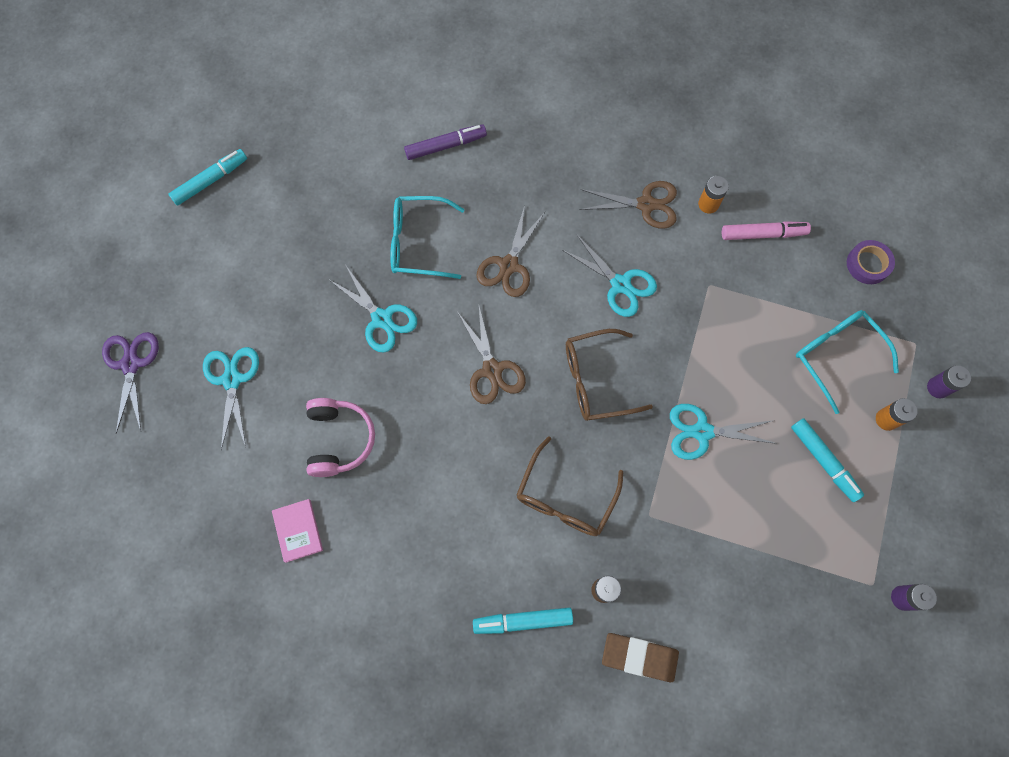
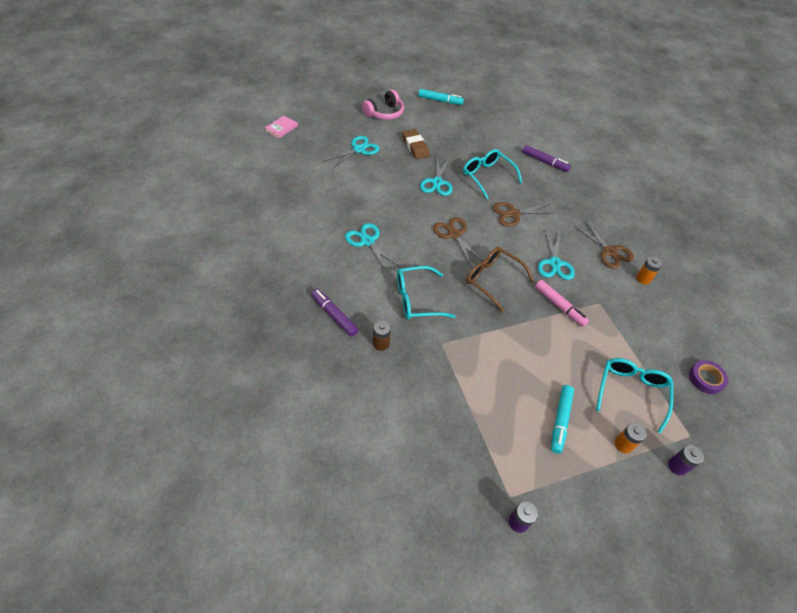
camera: 50 degrees right, 20 degrees down
purple scissors [102,332,159,434] -> none
pink book [272,499,323,563] -> pink book moved to [265,116,298,139]
pink headphones [306,398,375,477] -> pink headphones moved to [362,90,404,120]
brown scissors [458,307,526,404] -> brown scissors turned 120 degrees clockwise [433,217,483,267]
turquoise marker [473,607,573,634] -> purple marker [311,289,359,337]
brown glasses [516,436,623,536] -> turquoise glasses [397,266,456,320]
brown eraser [602,633,679,682] -> brown eraser moved to [402,129,430,159]
turquoise scissors [670,404,777,460] -> turquoise scissors moved to [345,223,400,273]
pink marker [722,221,811,240] -> pink marker moved to [535,280,589,327]

